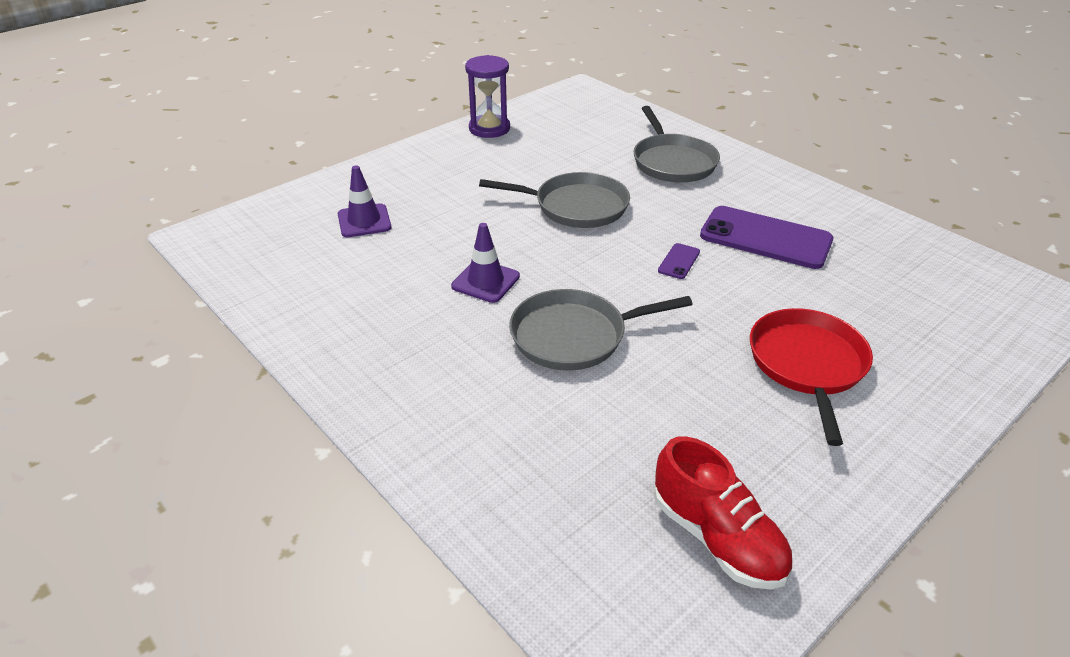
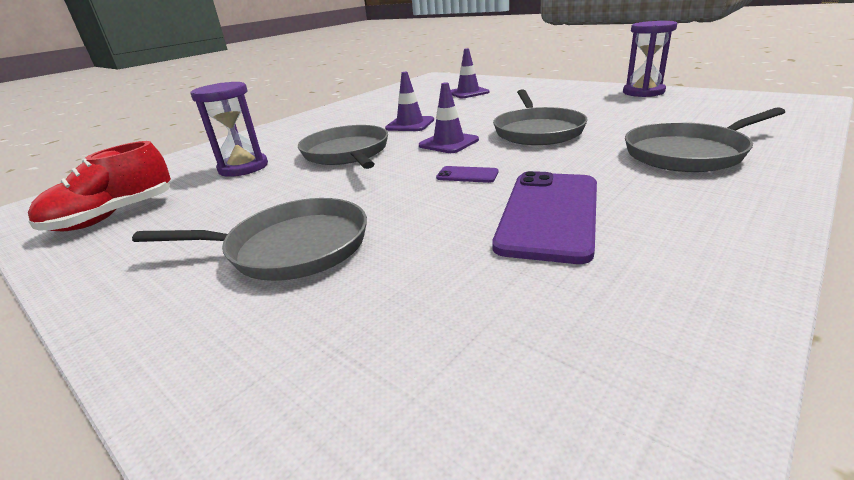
camera: 85 degrees right, 10 degrees down
red pan [750,308,873,446] -> grey pan [132,198,367,281]
none -> purple hourglass [191,82,268,177]
none -> purple traffic cone [419,82,479,153]

